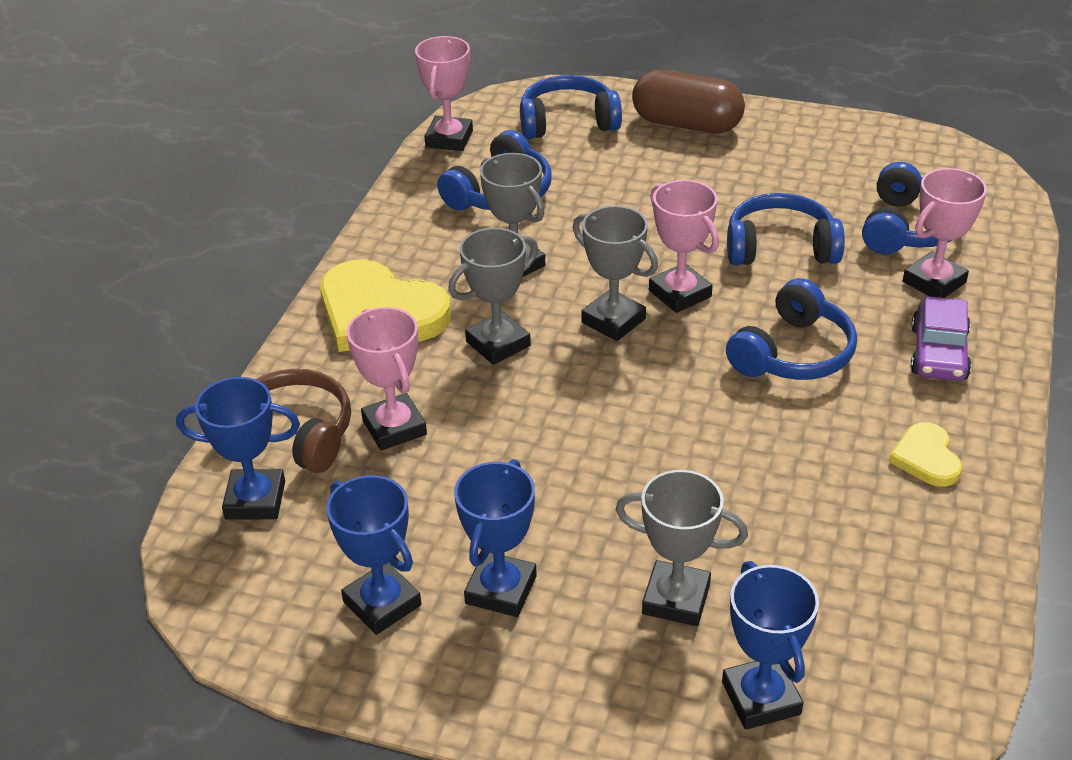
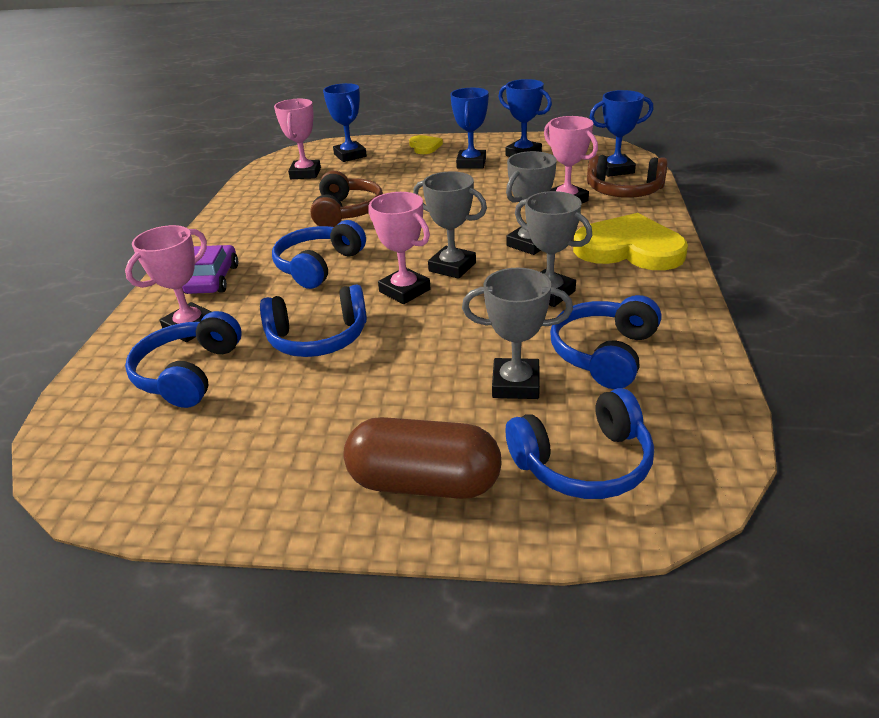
camera: 170 degrees right, 5 degrees down
pink trophy [415,36,473,151] -> pink trophy moved to [274,99,321,179]
grey trophy [615,470,748,626] -> grey trophy moved to [462,268,573,399]
yellow heart [889,422,962,487] -> yellow heart moved to [409,135,443,154]
none -> brown headphones [310,171,383,227]

